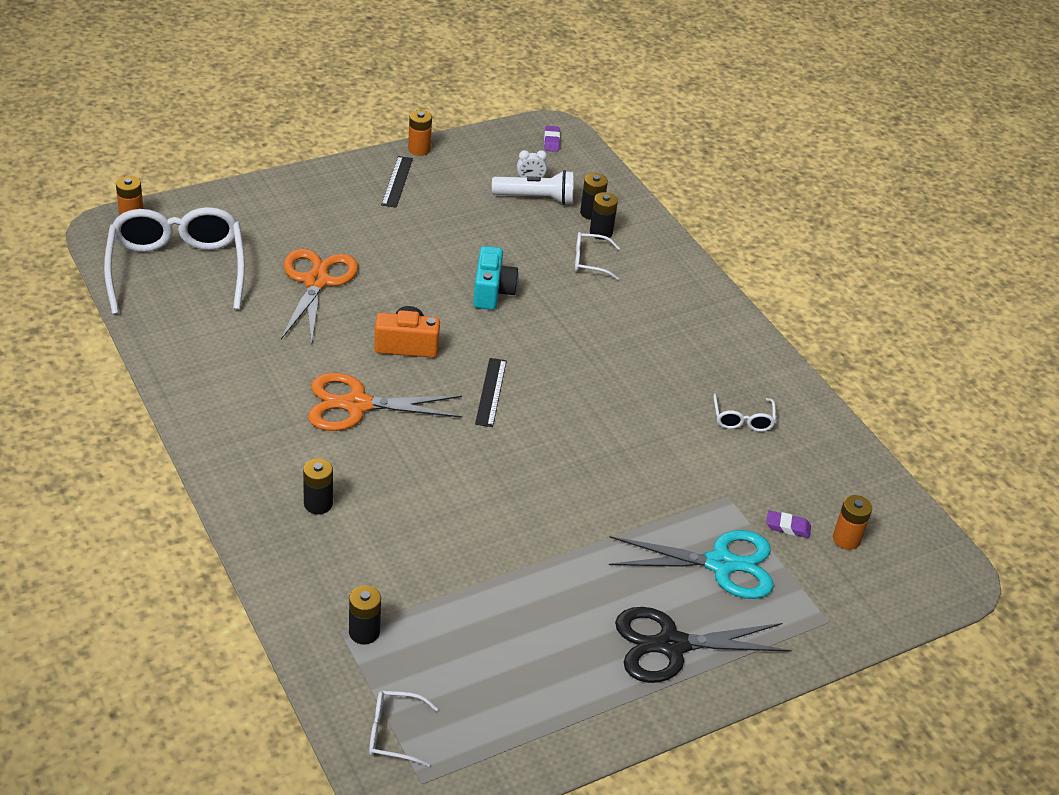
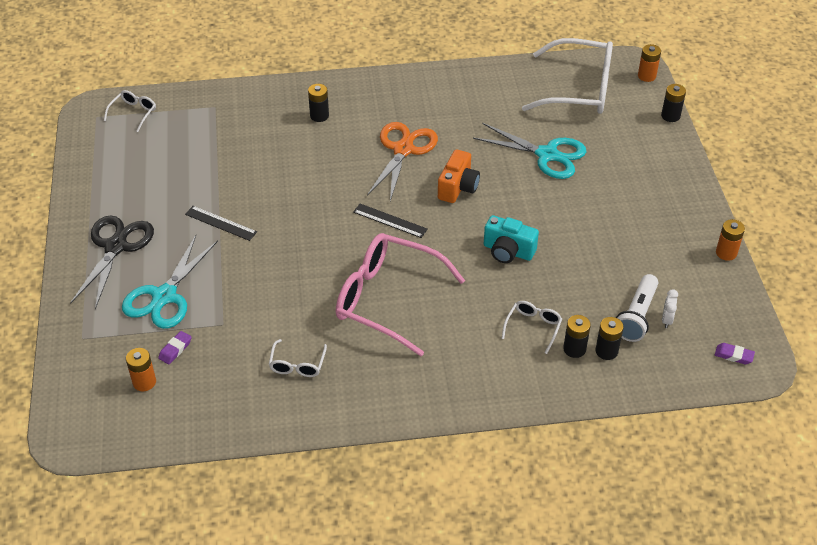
camera: 115 degrees right, 5 degrees up
orange scissors [281,248,358,344] -> turquoise scissors [473,123,587,179]
black battery [349,585,381,645] -> black battery moved to [661,84,686,122]
black ruler [381,156,413,208] -> black ruler moved to [185,206,257,241]
white glasses [713,393,776,432] -> white glasses turned 105 degrees counterclockwise [269,339,327,377]
none -> pink glasses [336,233,465,356]

